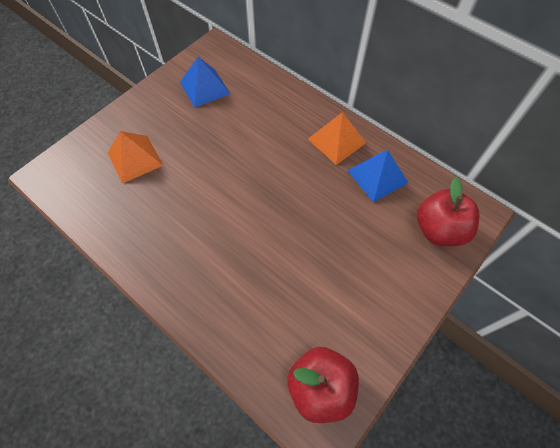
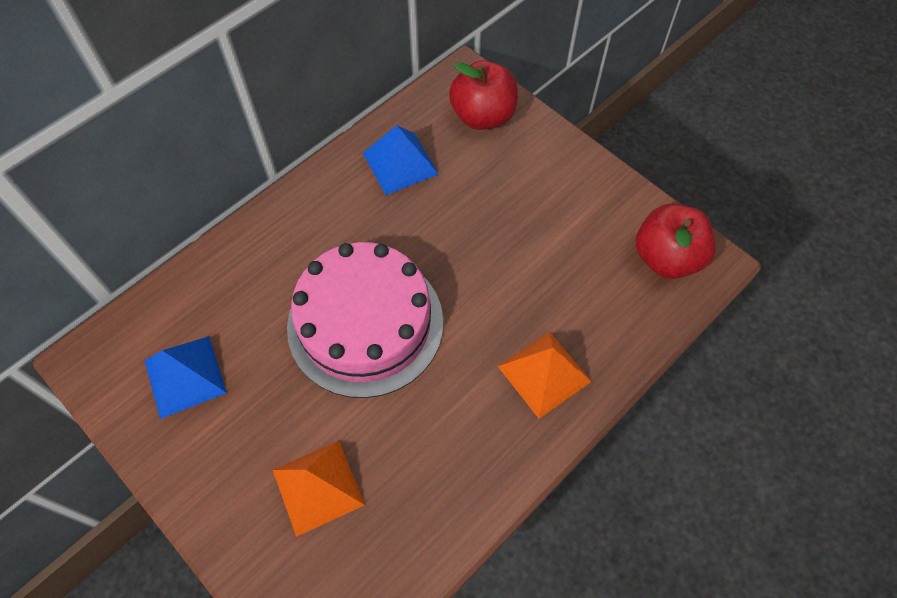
camera: 85 degrees left, 0 degrees up
orange pyramid [308,112,366,165] -> orange pyramid moved to [498,332,592,419]
none -> pink cake [287,242,443,398]

